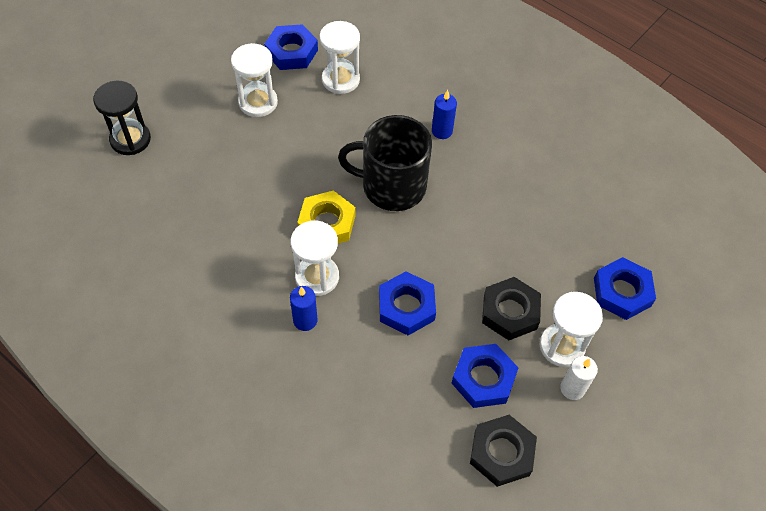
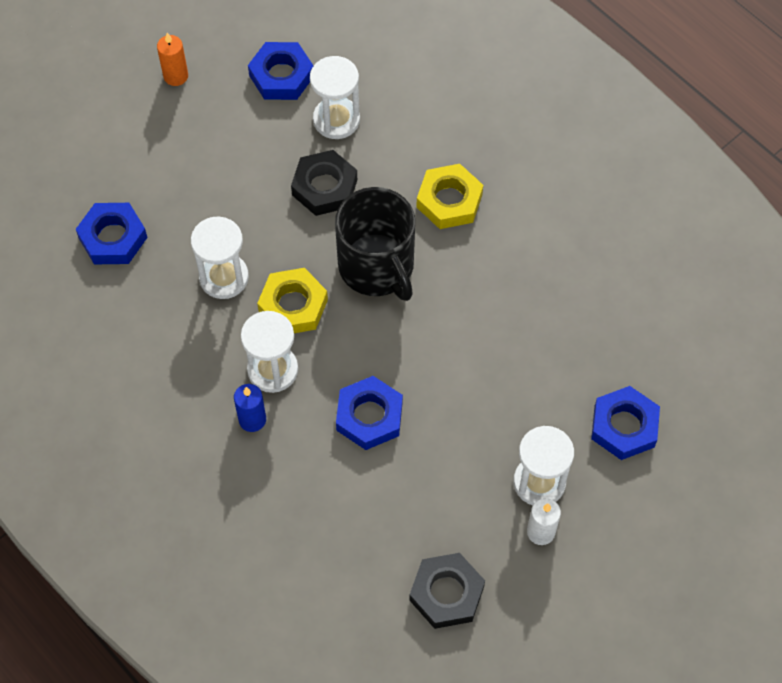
camera: 10 degrees right, 5 degrees up
black hourglass [93,81,151,155] -> none
white hourglass [231,43,278,117] -> white hourglass moved to [191,216,249,299]
black mug [338,115,432,211] -> black mug turned 135 degrees counterclockwise [335,187,415,301]
blue candle [432,90,457,139] -> yellow nut [417,164,483,229]
blue nut [452,344,518,408] -> blue nut moved to [76,203,148,264]
black nut [482,277,541,340] -> black nut moved to [291,150,357,216]
none -> orange candle [157,33,188,86]

